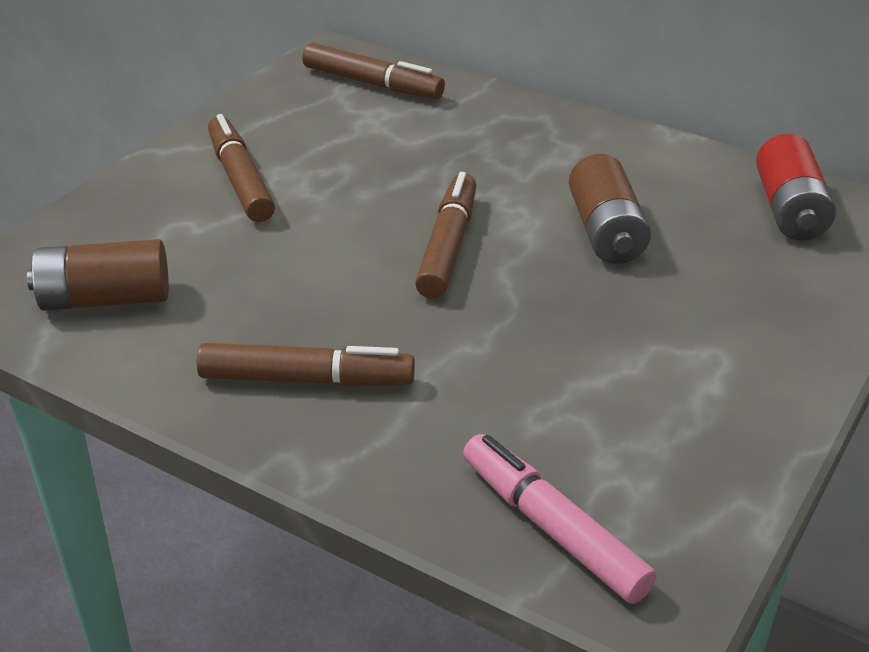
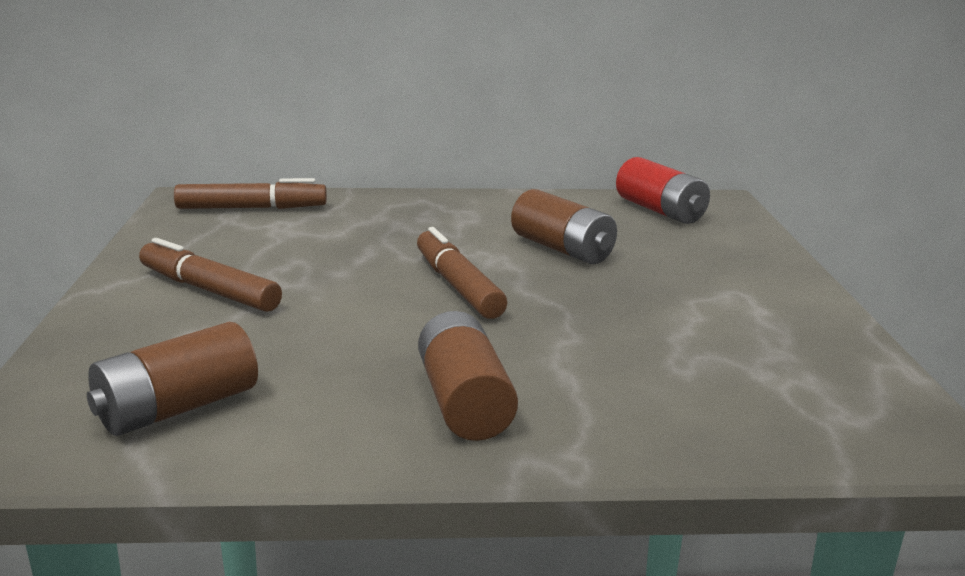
camera: 35 degrees left, 15 degrees down
brown marker [197,343,415,387] -> brown battery [418,311,518,441]
pink marker [463,434,657,604] -> none

